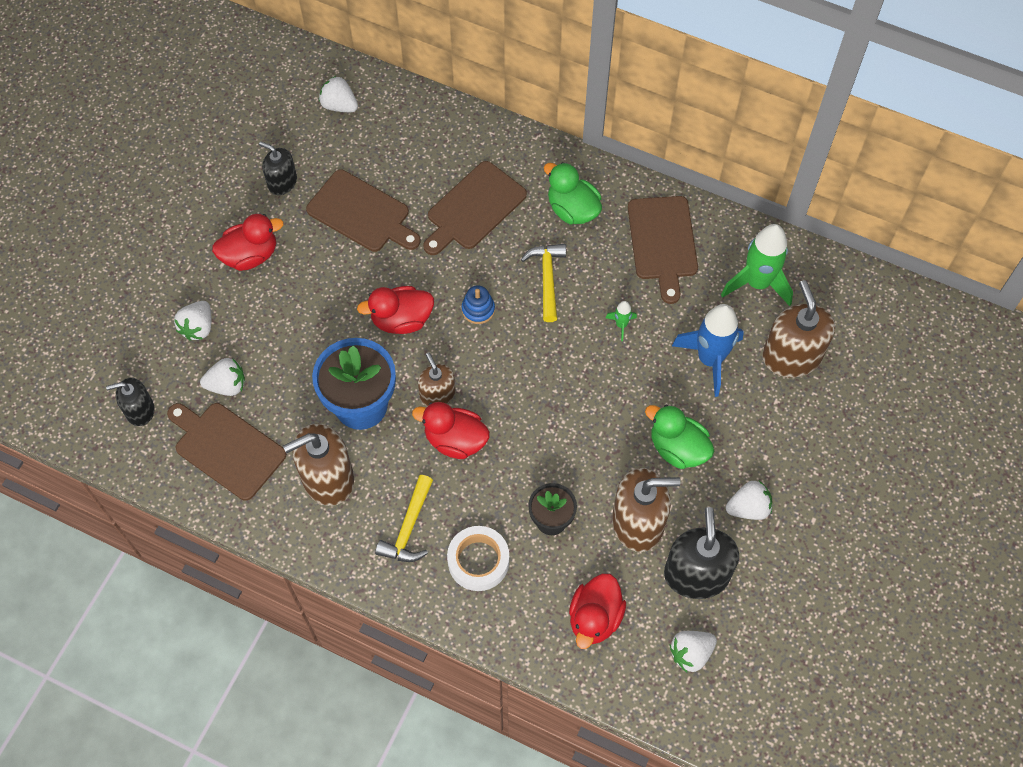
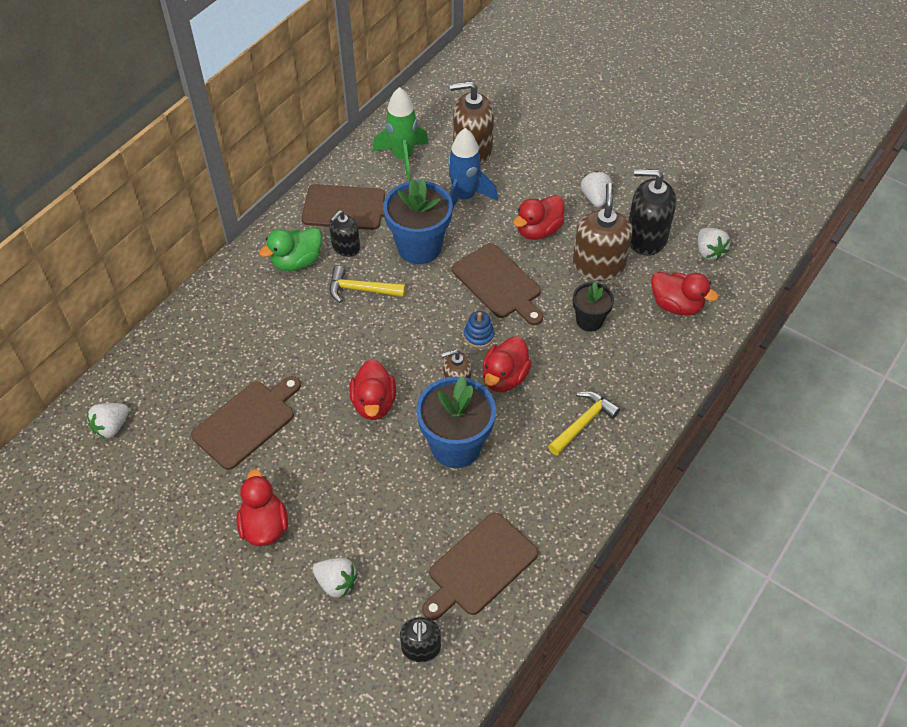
camera: 80 degrees left, 10 degrees down
white strawberry [200,358,245,396] -> none
black soap dispenser [259,141,297,195] -> black soap dispenser moved to [329,210,360,257]
brown soap dispenser [283,424,354,506] -> none
yellow hammer [375,475,433,562] -> yellow hammer turned 75 degrees counterclockwise [548,391,620,456]
brown cutting board [423,161,527,255] -> brown cutting board moved to [452,243,543,325]
white tape [447,526,509,591] -> none
blue stacking toy [462,285,495,324] -> blue stacking toy moved to [464,311,494,348]
green rocket [606,301,637,341] -> blue flower pot [383,179,453,264]
green duck [645,405,714,469] -> red duck [513,195,565,240]

